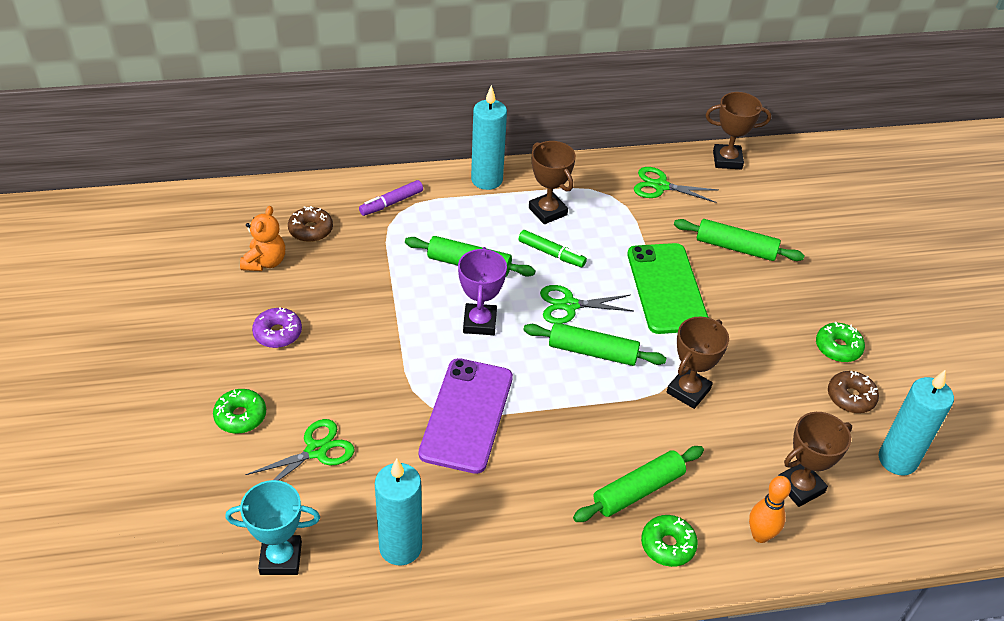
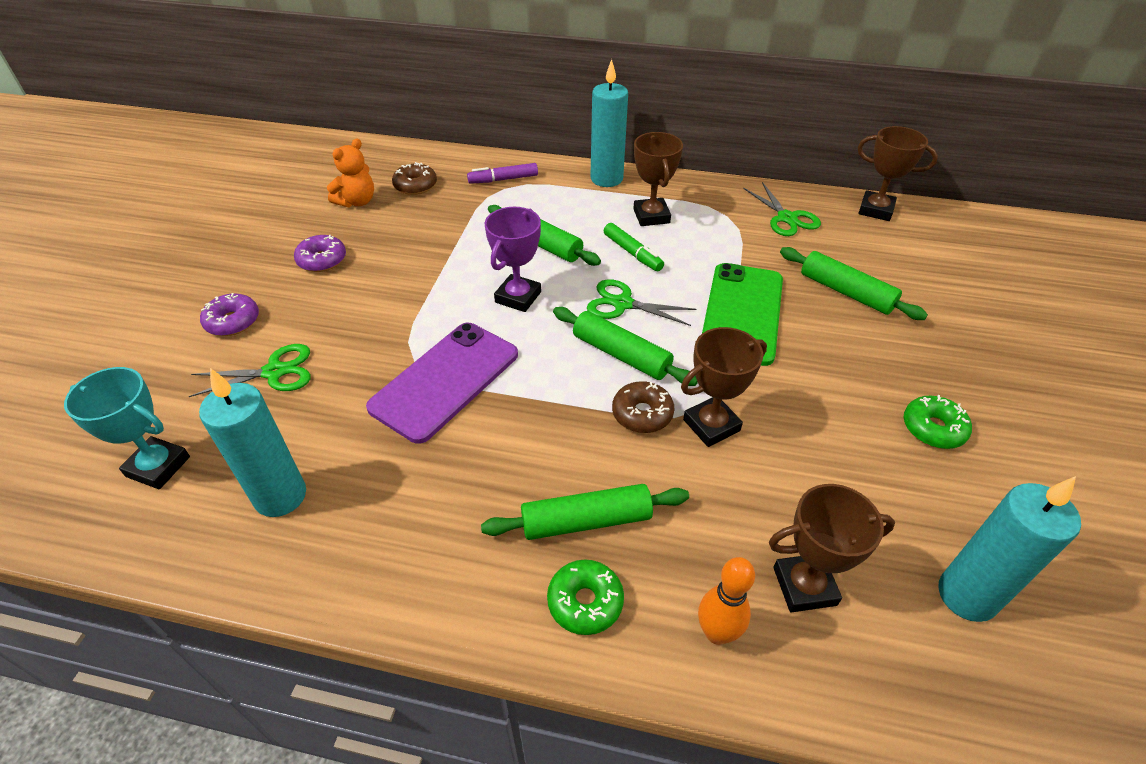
camera: 25 degrees right, 0 degrees up
green donut [213,389,266,434] -> purple donut [200,293,259,336]
green scissors [634,167,718,203] -> green scissors turned 150 degrees counterclockwise [743,182,821,236]
brown donut [828,371,879,413] -> brown donut moved to [612,381,675,433]

